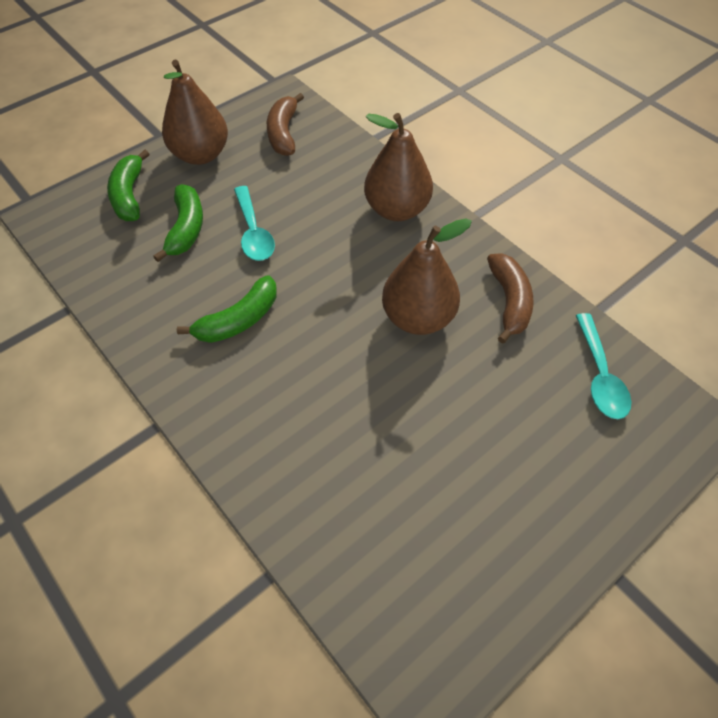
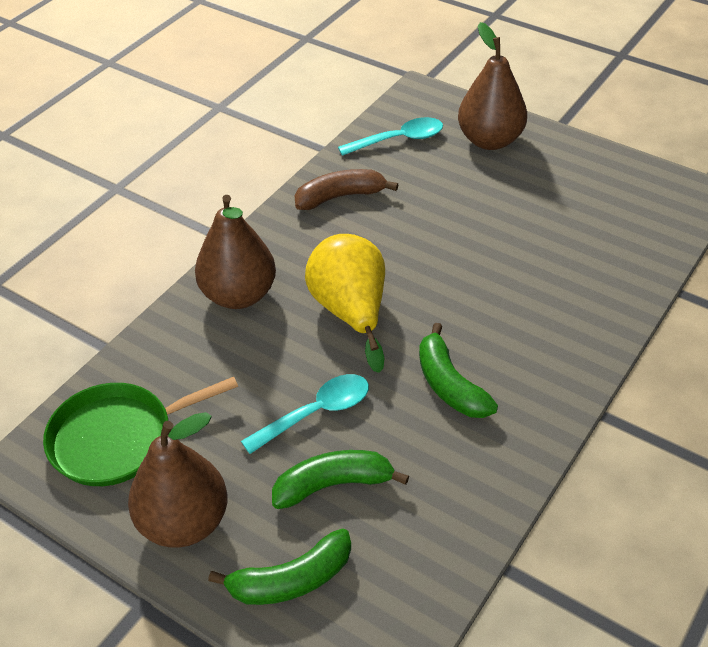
camera: 105 degrees left, 10 degrees down
green banana [177,275,277,343] -> green banana turned 150 degrees counterclockwise [419,323,498,418]
brown banana [267,93,304,156] -> green pan [43,377,238,486]
brown pear [382,218,472,335] -> brown pear moved to [458,22,527,150]
none -> yellow pear [305,234,385,373]

